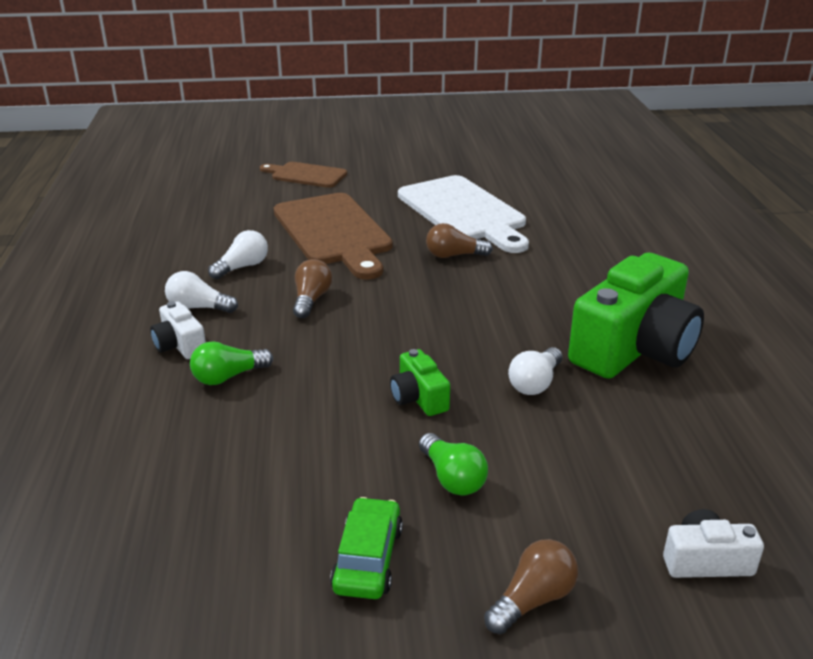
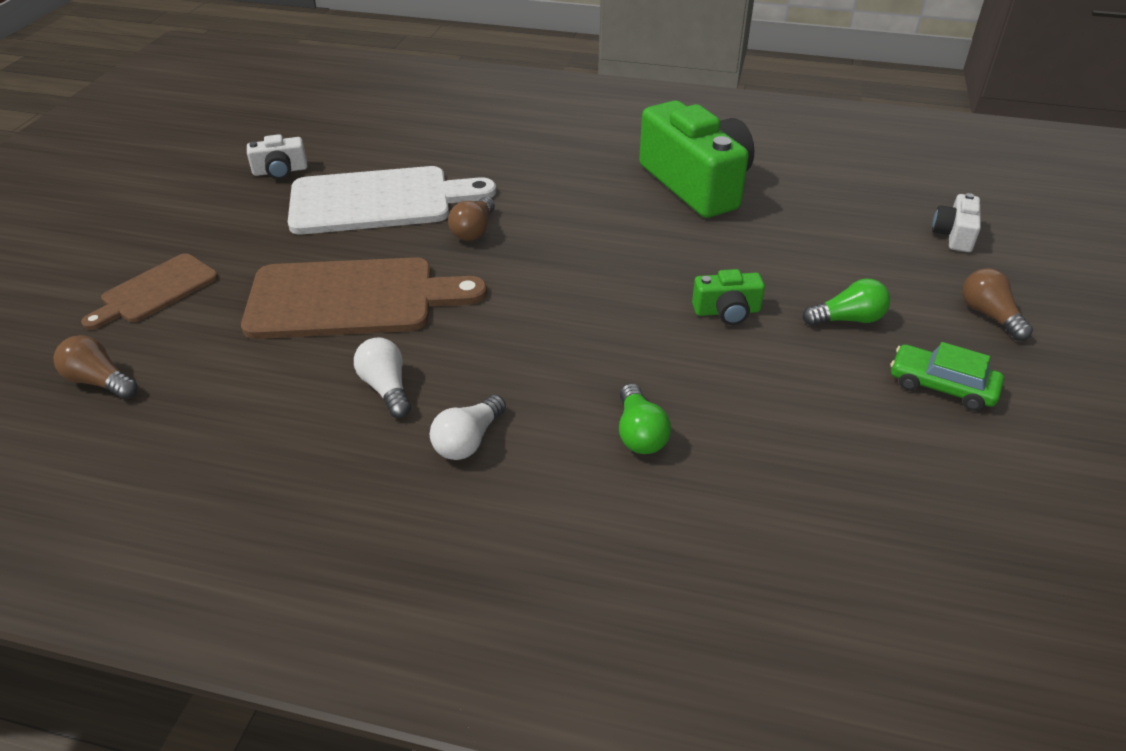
camera: 70 degrees left, 10 degrees up
white camera [150,301,206,359] -> white camera moved to [247,134,307,179]
brown light bulb [293,259,332,318] -> brown light bulb moved to [54,335,138,399]
white light bulb [508,347,562,395] -> none

